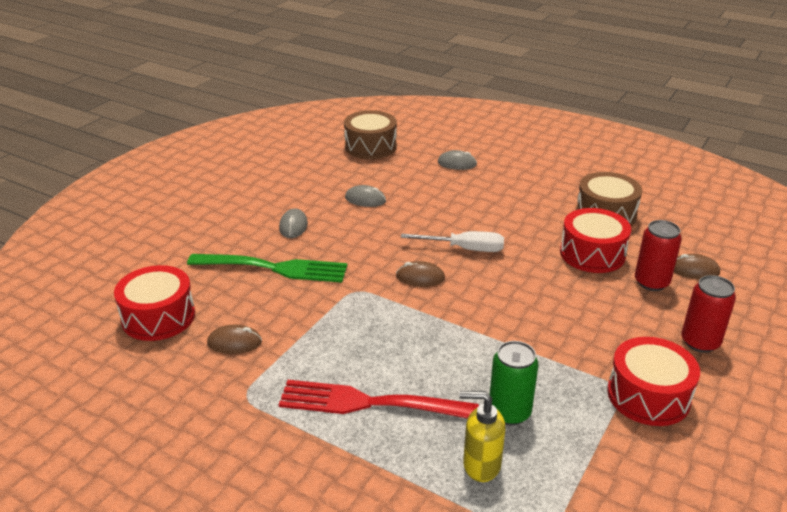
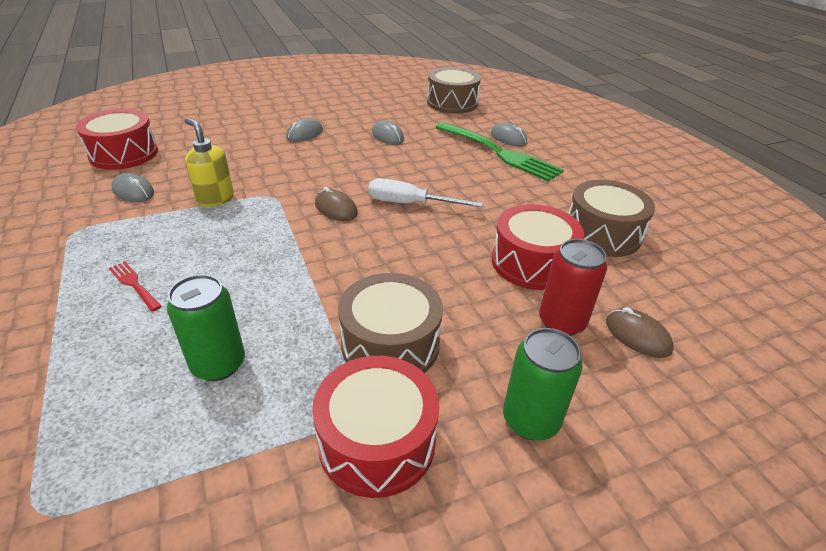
camera: 35 degrees right, 5 degrees up
green fork [187,254,348,283] -> green fork moved to [435,122,564,181]
brown mouse [207,325,262,354] -> grey mouse [111,173,154,202]
red fork [279,380,479,419] -> red fork [109,261,162,312], size x0.43
white screwdriver [401,231,504,252] -> white screwdriver turned 150 degrees clockwise [368,178,483,207]
yellow soap dispenser [460,391,505,482] -> yellow soap dispenser moved to [184,118,234,207]
red can [681,275,736,353] -> green can [503,328,582,440]
none -> brown drum [338,273,443,373]

